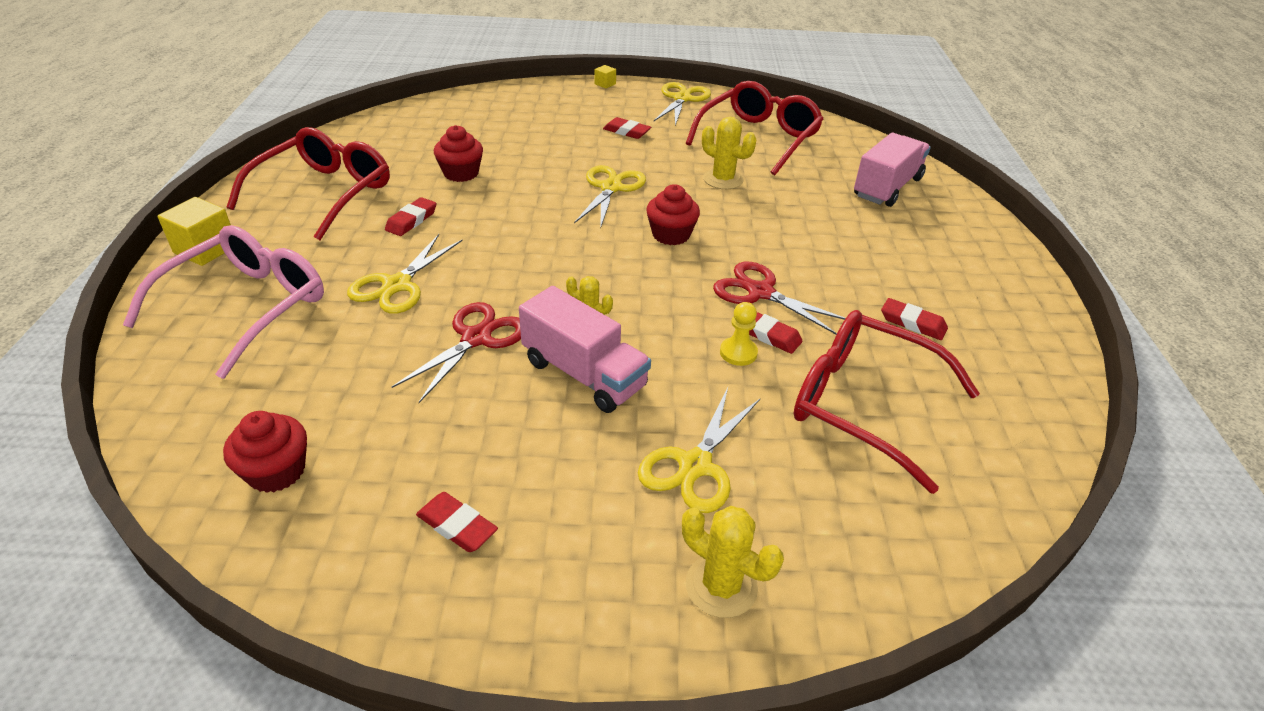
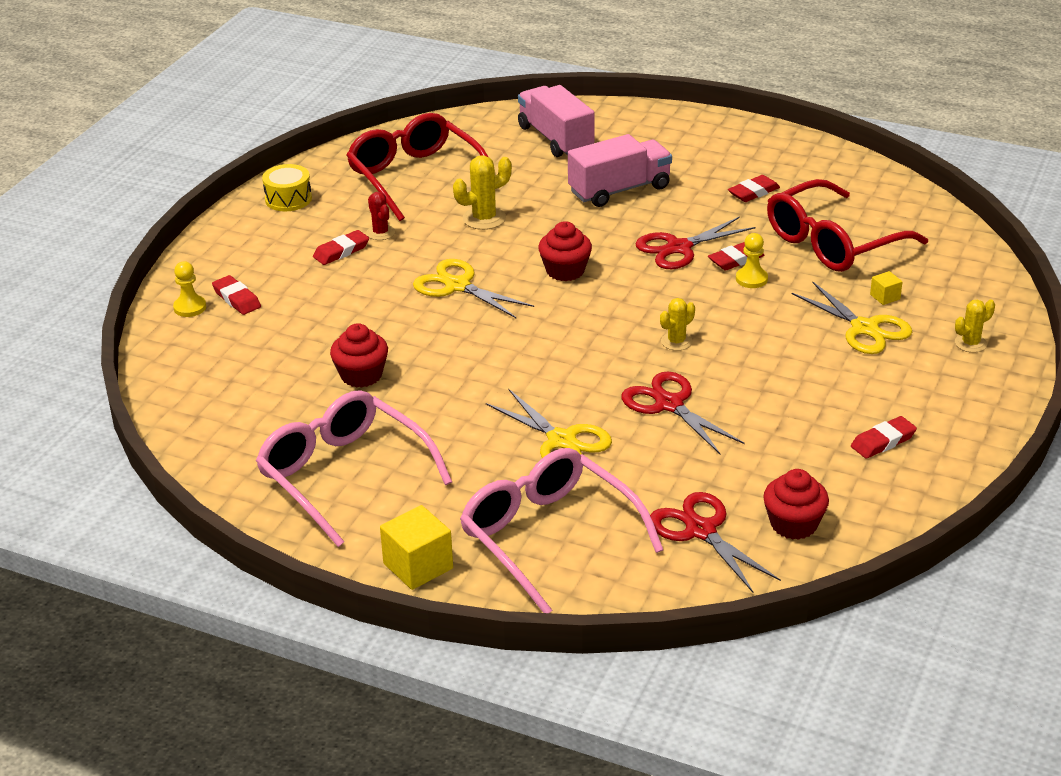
camera: 65 degrees left, 5 degrees down
red glasses [227,127,390,240] -> pink glasses [256,390,452,547]
red eraser [385,197,436,236] -> red eraser moved to [212,275,261,315]
pink truck [519,286,651,413] -> pink truck moved to [568,134,672,207]
yellow cube [595,65,616,88] -> yellow cube moved to [870,271,902,305]
yellow scissors [654,82,711,125] -> yellow drum [262,164,312,211]
yellow cactus [682,506,784,618] -> yellow cactus [955,300,995,353], size x0.66
none -> yellow pawn [173,261,206,317]
none -> red cactus [366,192,395,240]
none -> red scissors [650,492,781,593]

